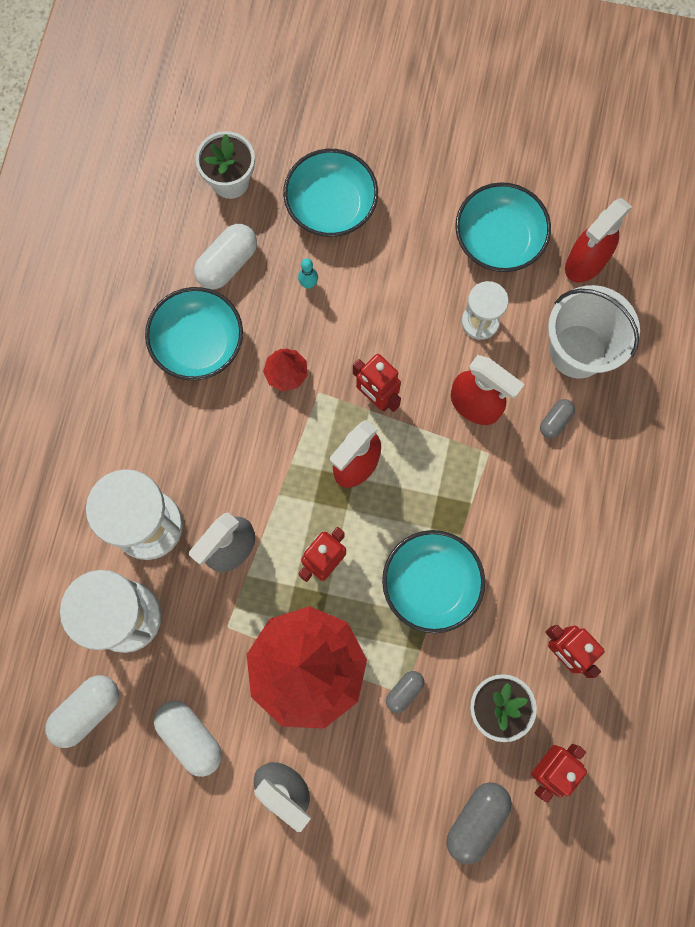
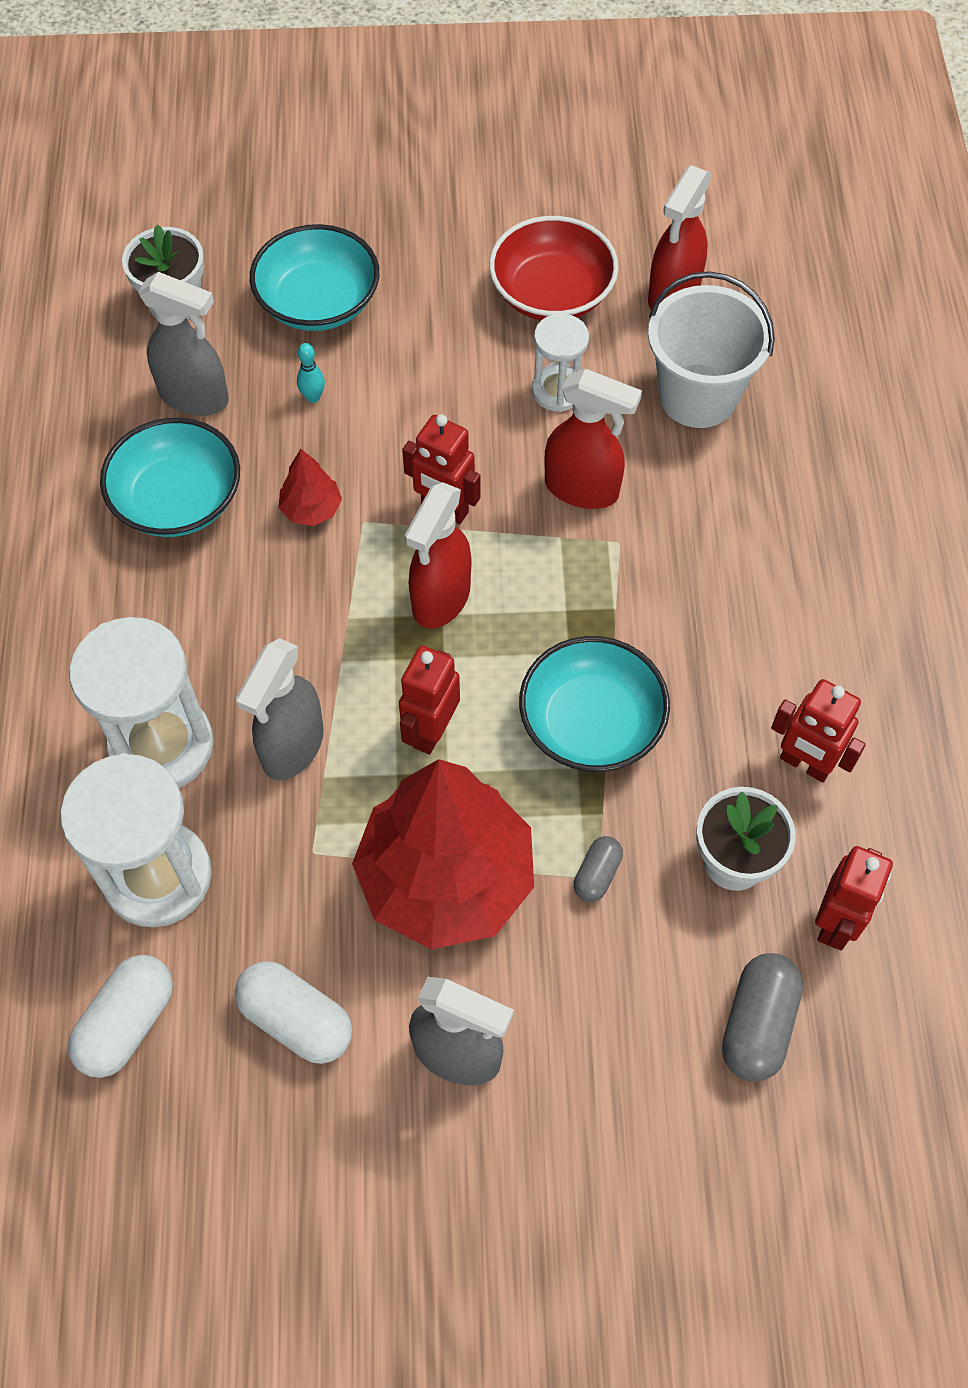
camera: 15 degrees left, 15 degrees down
white capsule [194,224,257,289] -> grey spray bottle [138,272,229,416]
turquoise bowl [455,182,551,272] -> red bowl [489,216,619,321]
grey capsule [540,399,575,439] -> none

